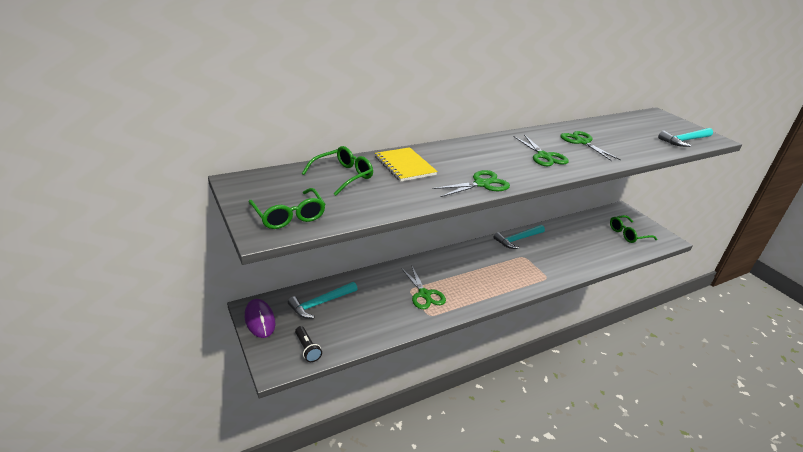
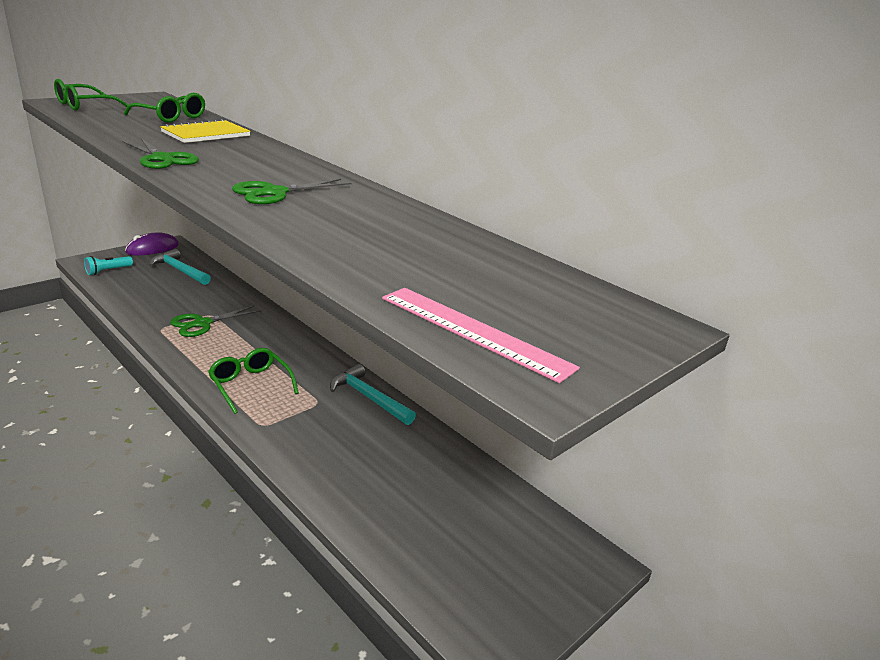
camera: 75 degrees right, 5 degrees down
black flashlight [295,326,322,362] -> turquoise flashlight [84,256,133,275]
green scissors [560,131,621,161] -> none
green glasses [610,215,657,243] -> green glasses moved to [208,348,299,414]
turquoise hammer [658,128,713,147] -> pink ruler [382,288,580,383]

